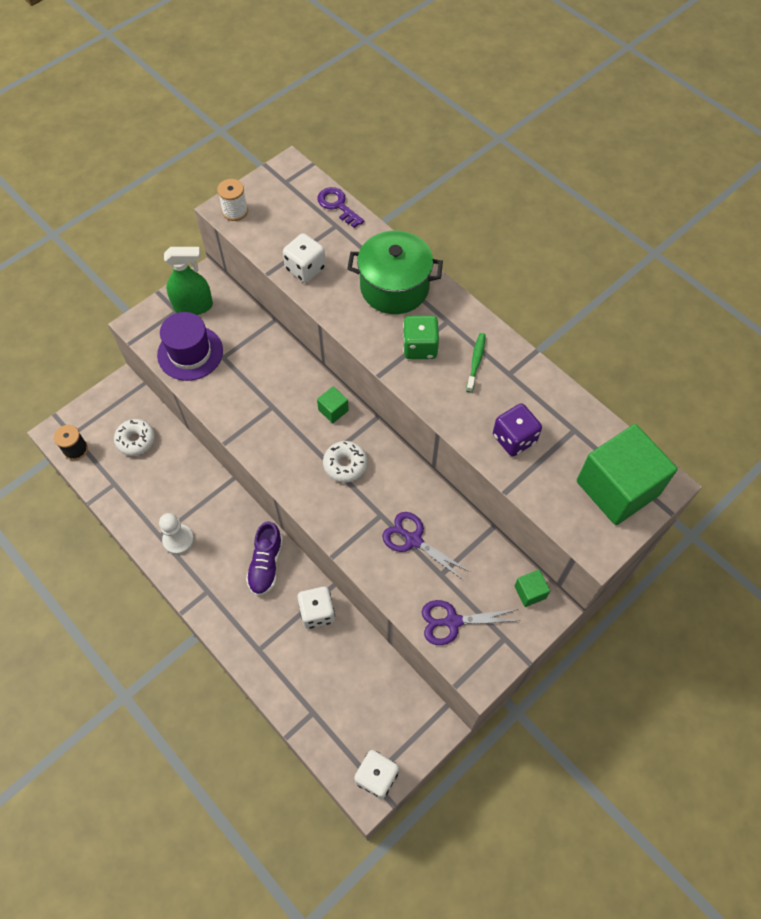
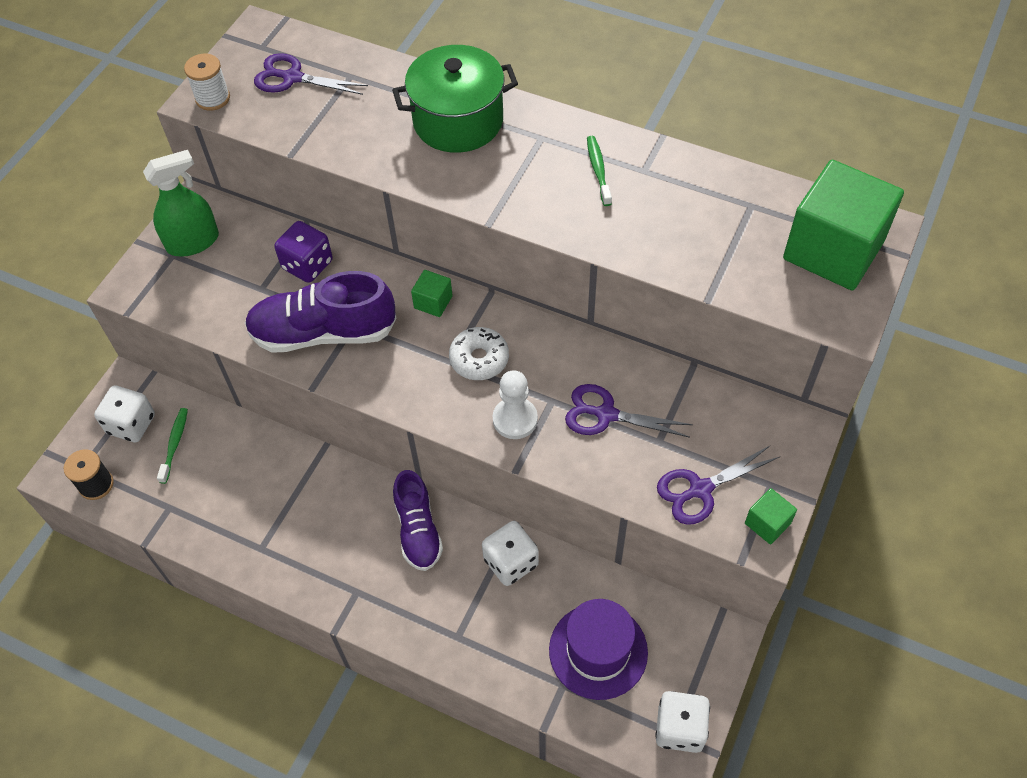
camera: 20 degrees left, 5 degrees down
white donut [114,419,155,456] -> green toothbrush [157,408,188,484]
purple hat [157,312,223,381] -> purple hat moved to [549,599,648,700]
white pawn [159,513,194,555] -> white pawn moved to [493,370,538,439]
white dice [283,233,326,283] -> white dice moved to [94,386,155,442]
purple key [317,187,364,228] -> none
green dice [403,316,439,359] -> none
purple dice [493,403,542,456] -> purple dice moved to [274,221,333,283]
green cube [515,570,550,607] -> green cube moved to [745,488,797,544]
none -> purple shoe [245,271,397,353]
none -> purple scissors [254,53,368,95]

